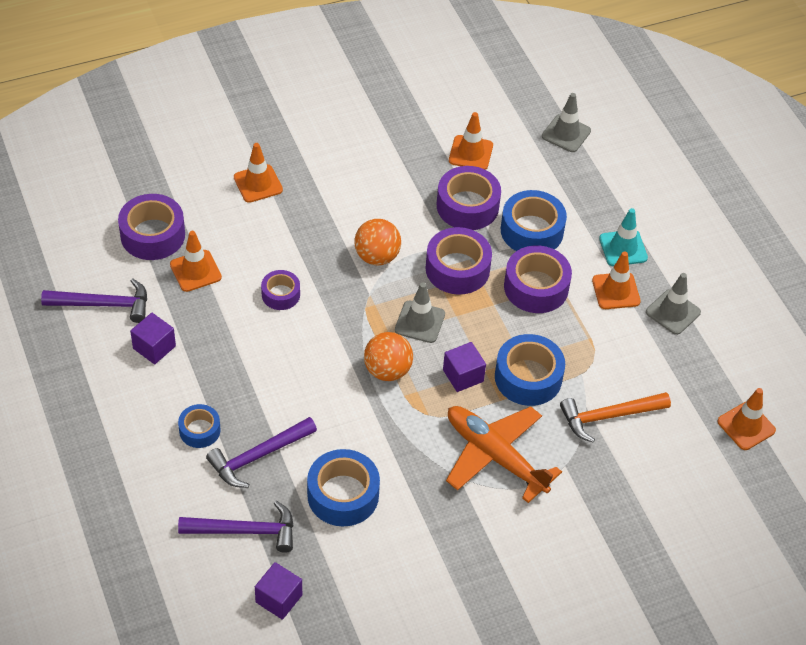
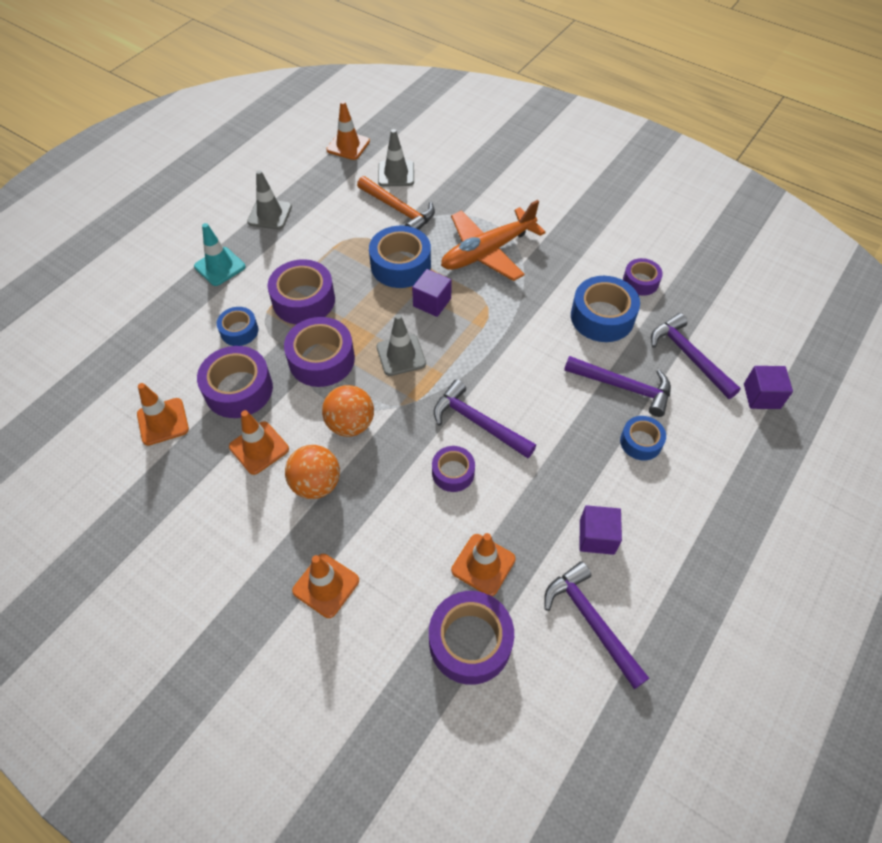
camera: 120 degrees left, 5 degrees up
purple cube [255,562,302,620] -> purple cube moved to [744,366,793,409]
orange ball [364,332,413,381] -> orange ball moved to [285,445,340,499]
orange plane [446,406,562,503] -> orange plane turned 45 degrees clockwise [441,200,546,281]
blue tape [501,190,567,251] -> blue tape [217,307,259,346], size x0.59
grey traffic cone [542,93,591,152] -> grey traffic cone moved to [378,129,414,186]
orange traffic cone [592,251,641,309] -> orange traffic cone moved to [229,410,289,475]
none -> purple hammer [434,380,536,458]
none -> purple tape [623,258,663,296]

